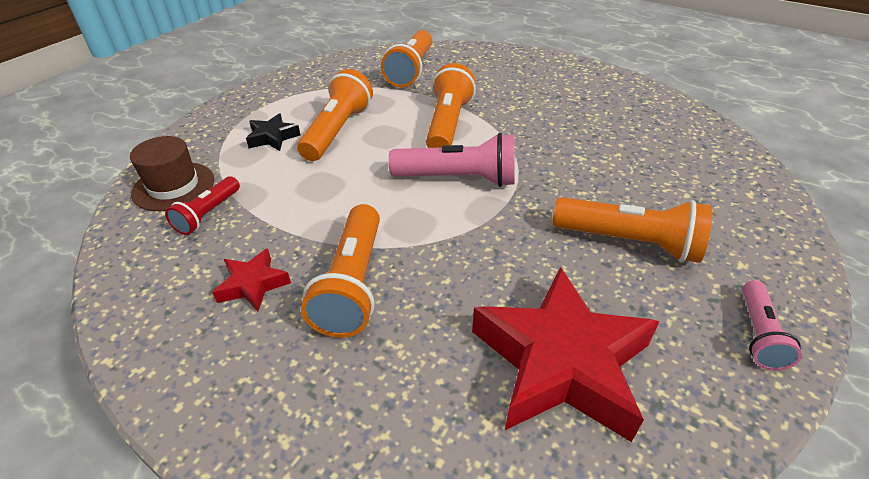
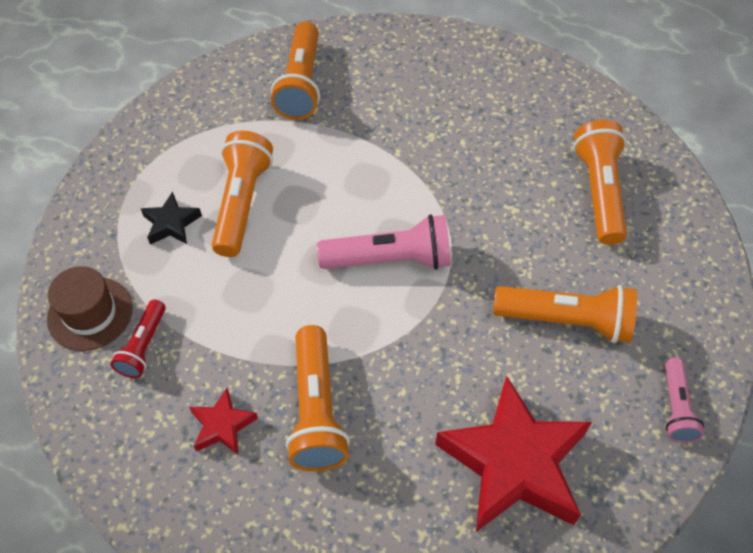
camera: 10 degrees left, 15 degrees up
orange flashlight [426,63,476,148] -> orange flashlight moved to [573,119,627,245]

